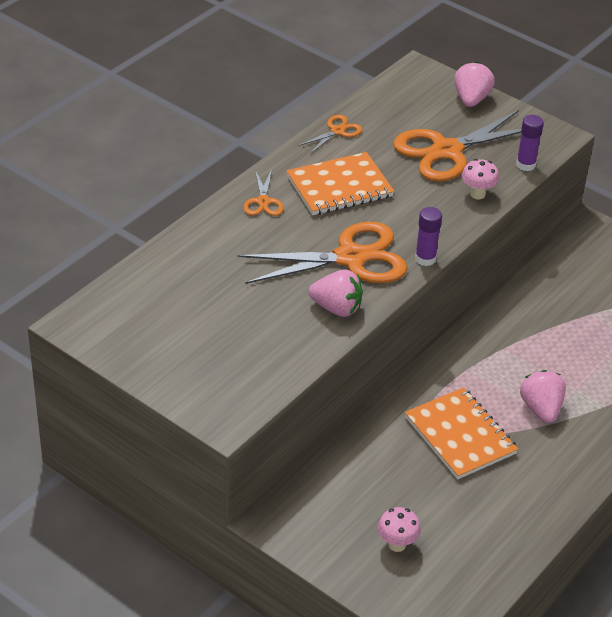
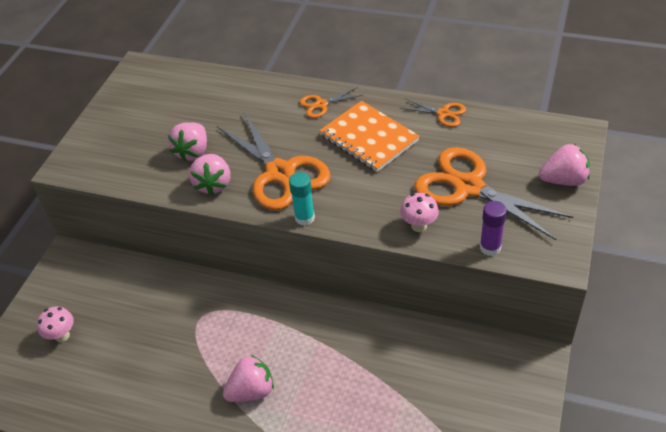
camera: 75 degrees right, 5 degrees up
orange notebook [405,387,518,479] -> none
purple glue stick [415,207,442,266] -> turquoise glue stick [289,172,315,226]
none -> pink strawberry [168,122,207,162]

